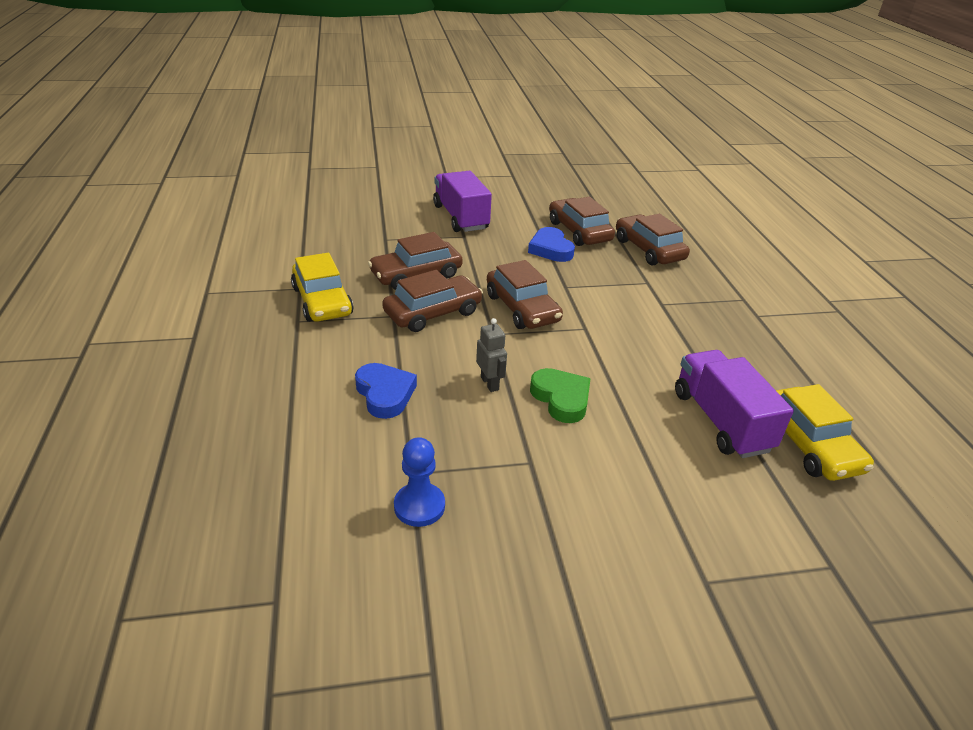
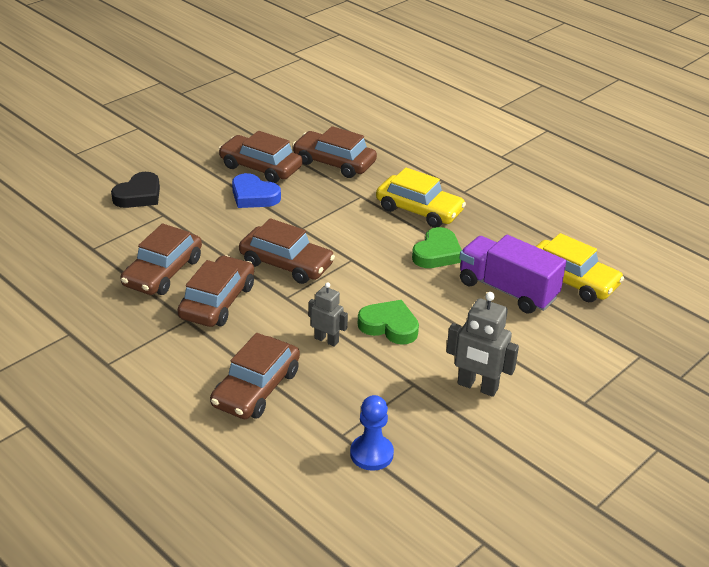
camera: 35 degrees left, 0 degrees up
yellow car [291,253,354,322] -> yellow car moved to [376,167,466,228]
blue heart [355,363,417,419] -> brown car [210,333,300,419]
purple truck [433,171,492,232] -> black heart [111,172,160,208]
none -> green heart [412,227,462,268]
none -> grey robot [446,292,519,397]

